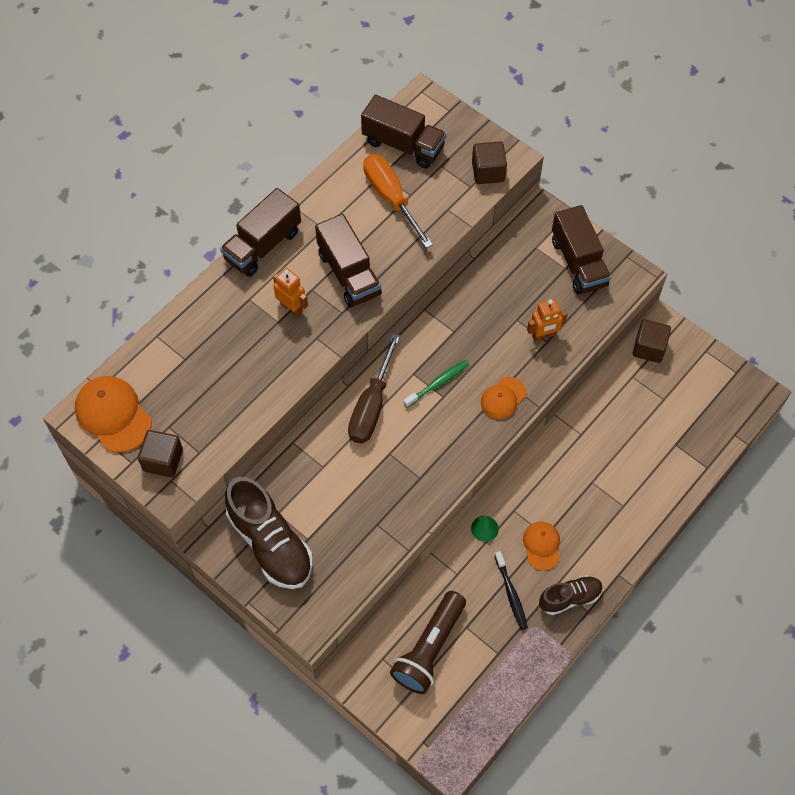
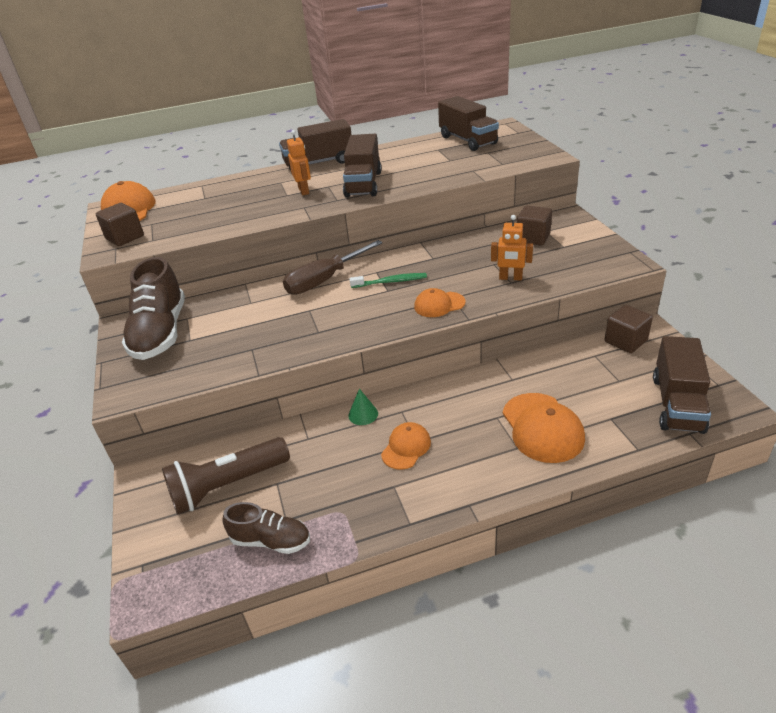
camera: 35 degrees right, 25 degrees down
orange screwdriver [363,154,433,248] -> none
brown cube [472,142,507,184] -> brown cube moved to [517,205,552,246]
black toothbrush [494,551,528,630] -> none
brown shoe [539,575,603,615] -> brown shoe moved to [222,502,310,554]
brown truck [552,205,611,294] -> brown truck moved to [653,336,711,434]
none -> orange cap [503,393,585,463]

